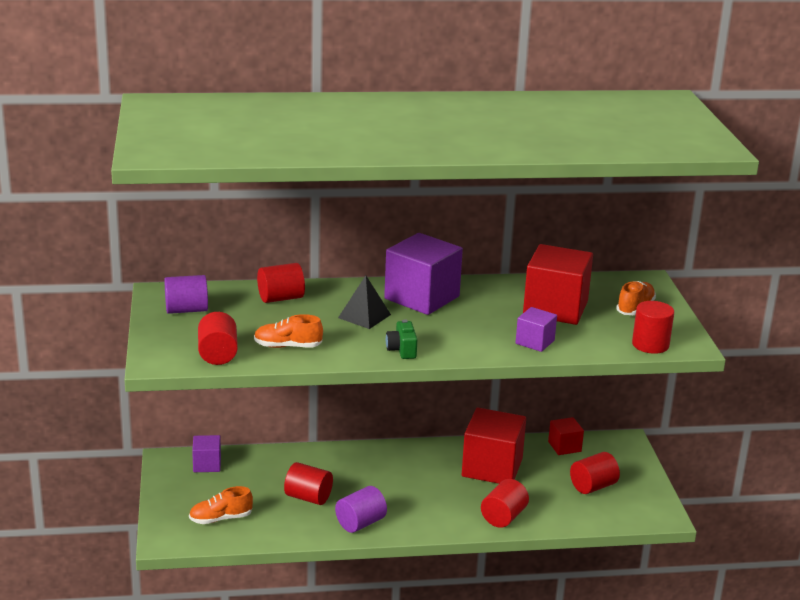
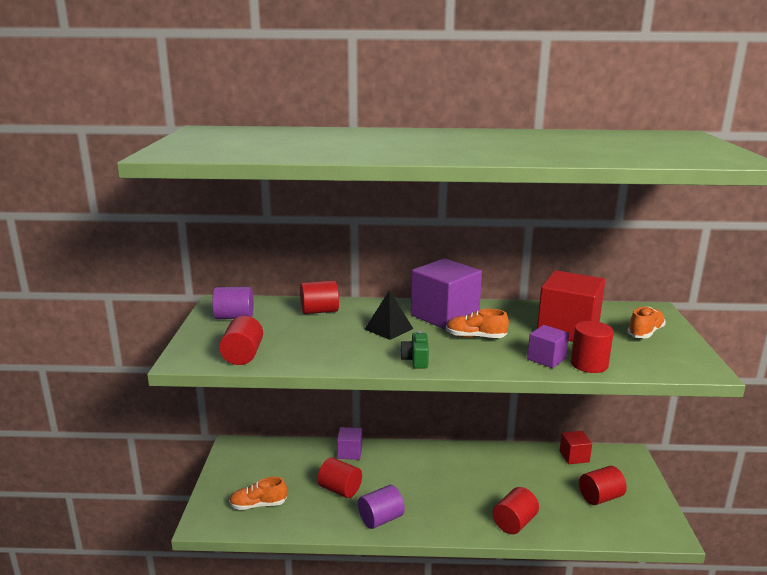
camera: 10 degrees right, 5 degrees down
purple cube [192,435,221,472] -> purple cube moved to [337,427,362,460]
orange shoe [254,314,323,348] -> orange shoe moved to [446,309,509,338]
red cube [462,408,526,484] -> none
red cylinder [632,301,674,354] -> red cylinder moved to [571,321,614,373]

